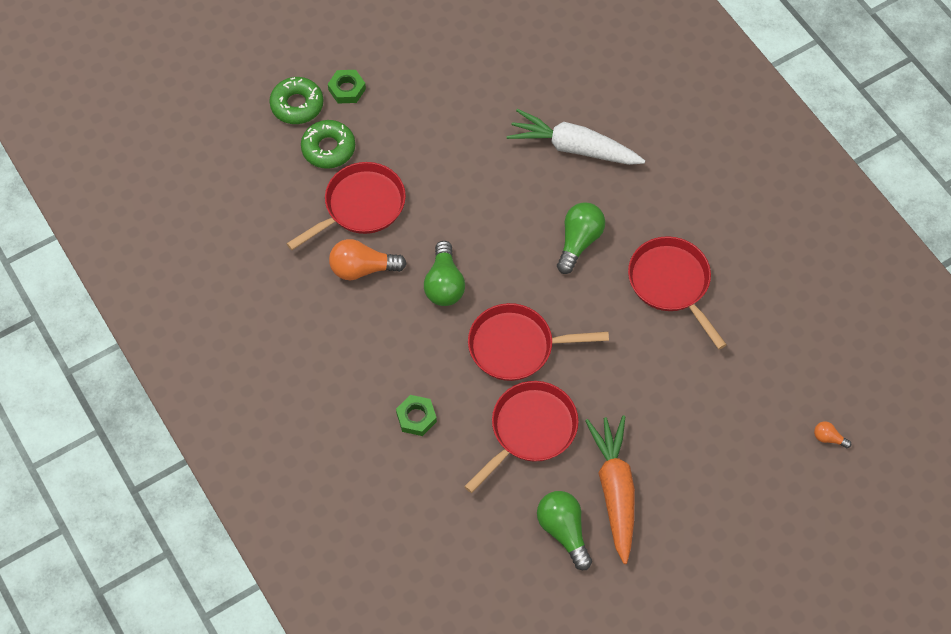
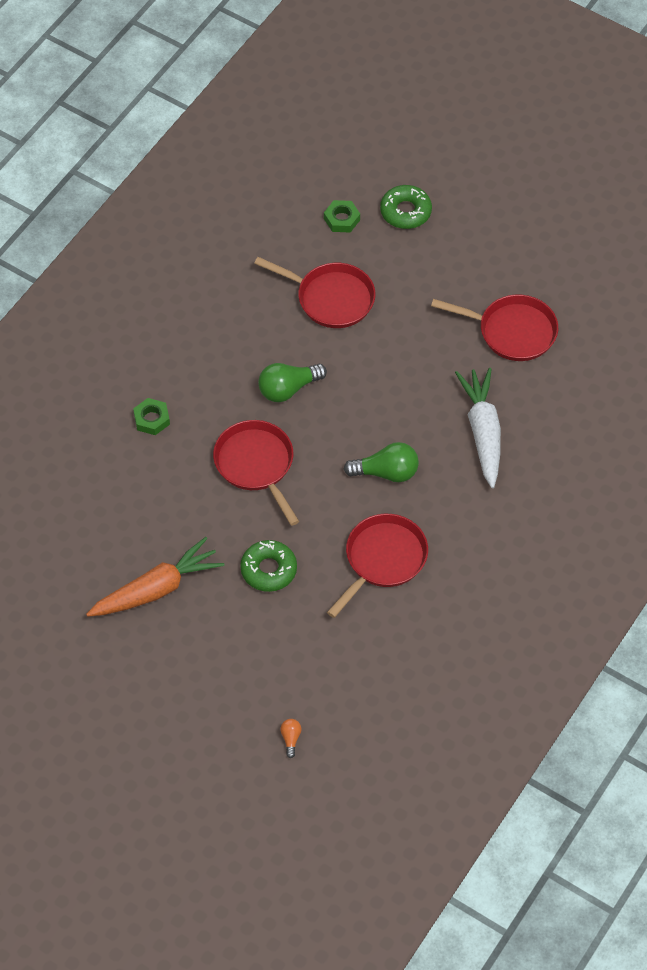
camera: 65 degrees right, 5 degrees down
green donut [301,120,355,169] -> green donut moved to [240,540,297,592]
green nut [328,70,366,103] -> green nut moved to [324,200,360,233]
orange light bulb [329,239,407,280] -> none
red pan [464,381,579,493] -> red pan moved to [431,295,558,361]
green light bulb [537,491,592,570] -> none

